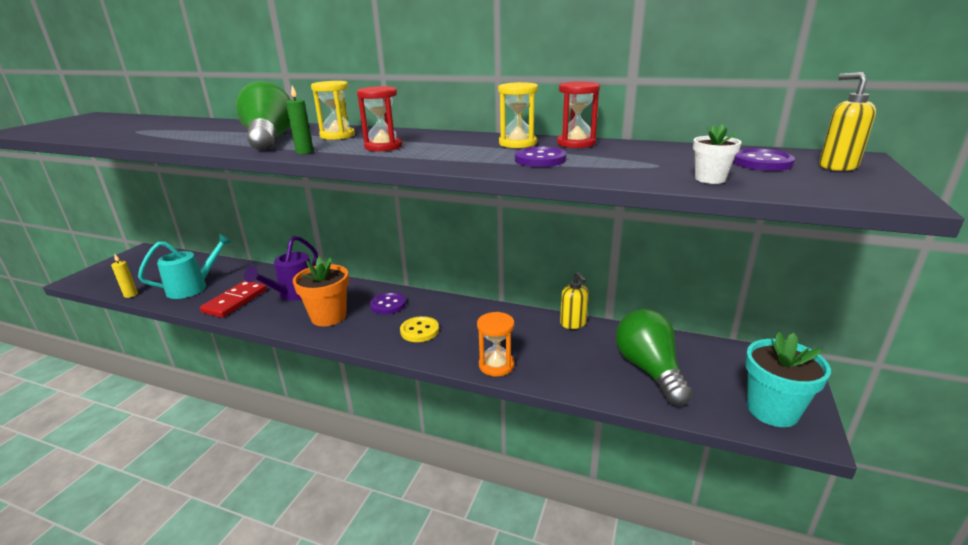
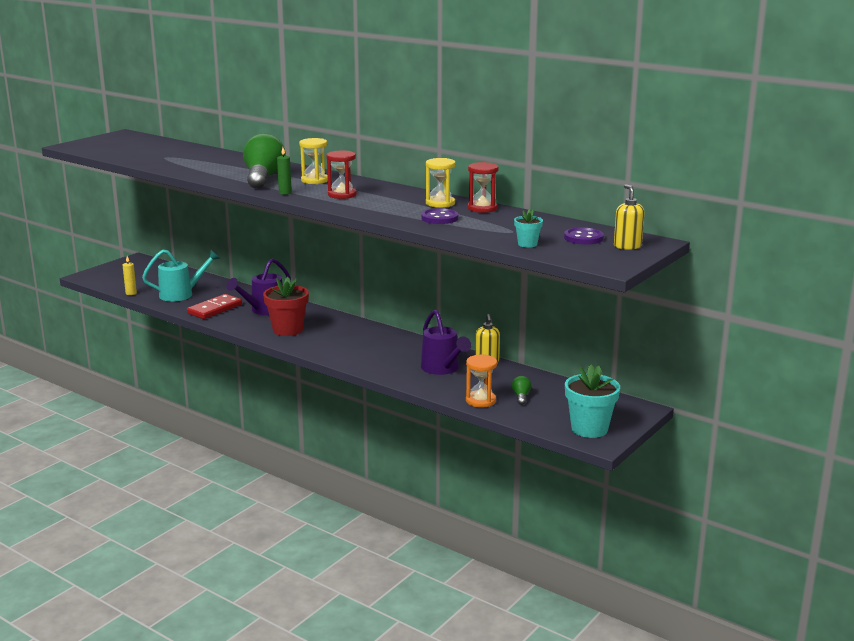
camera: 15 degrees right, 5 degrees down
orange flower pot [293,257,349,326] -> red flower pot [263,277,309,336]
purple button [370,292,406,314] -> none
yellow button [400,316,439,342] -> none
orange hourglass [477,312,515,376] -> orange hourglass moved to [466,355,497,408]
green light bulb [616,309,693,406] -> green light bulb [512,376,531,405], size x0.42
white flower pot [693,124,742,184] -> turquoise flower pot [514,209,543,248]
none -> purple watering can [421,310,471,375]

